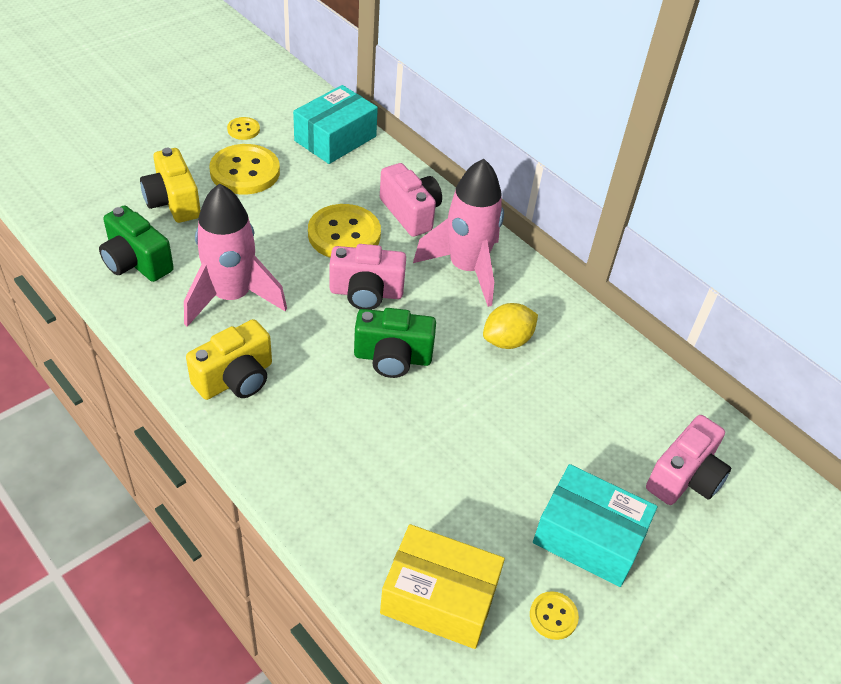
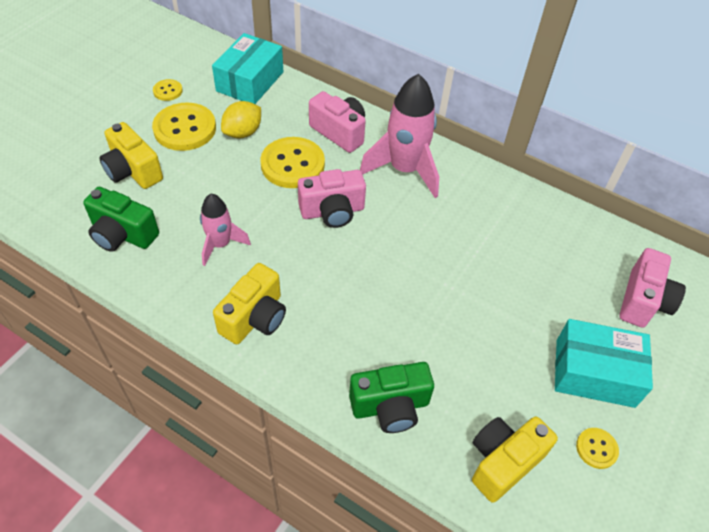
camera: 15 degrees left, 5 degrees up
pink rocket [184,183,287,327] -> pink rocket [200,194,251,266], size x0.58
green camera [354,308,436,378] -> green camera moved to [349,362,434,433]
yellow box [380,524,505,649] -> yellow camera [472,416,558,503]
yellow lemon [483,303,538,349] -> yellow lemon moved to [221,101,261,138]

